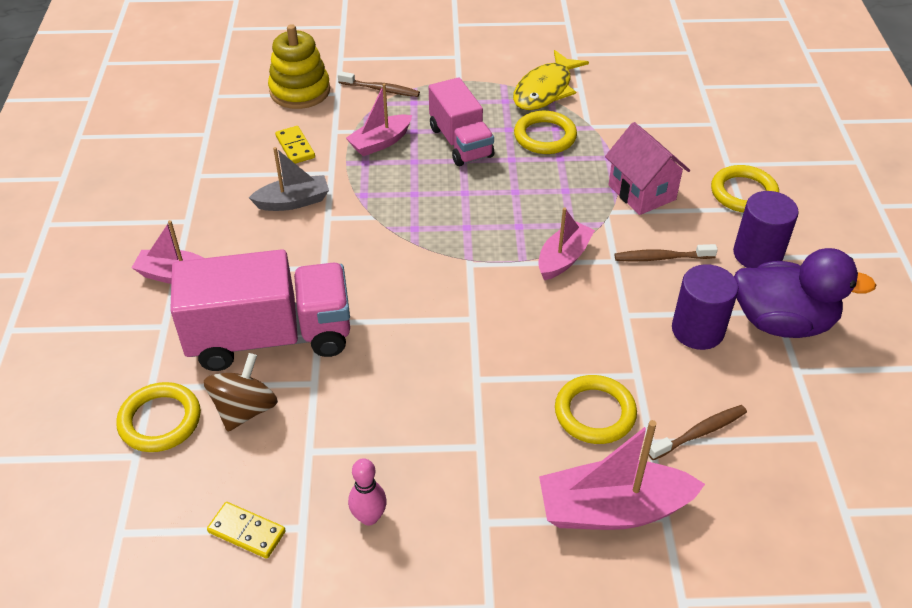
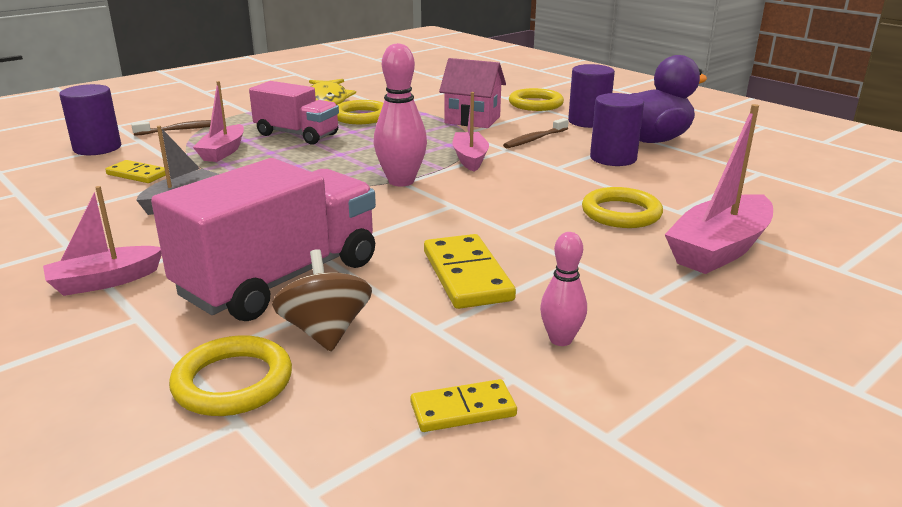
camera: 40 degrees left, 20 degrees down
yellow stacking toy [268,24,330,109] -> purple cylinder [59,84,121,155]
brown toothbrush [649,405,747,460] -> none
none -> pink bowling pin [374,43,427,186]
none -> yellow domino [424,234,516,309]

